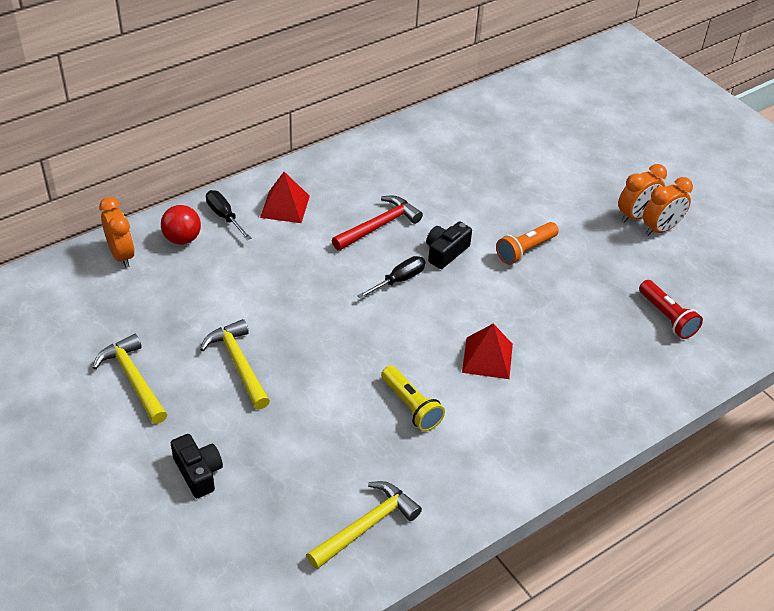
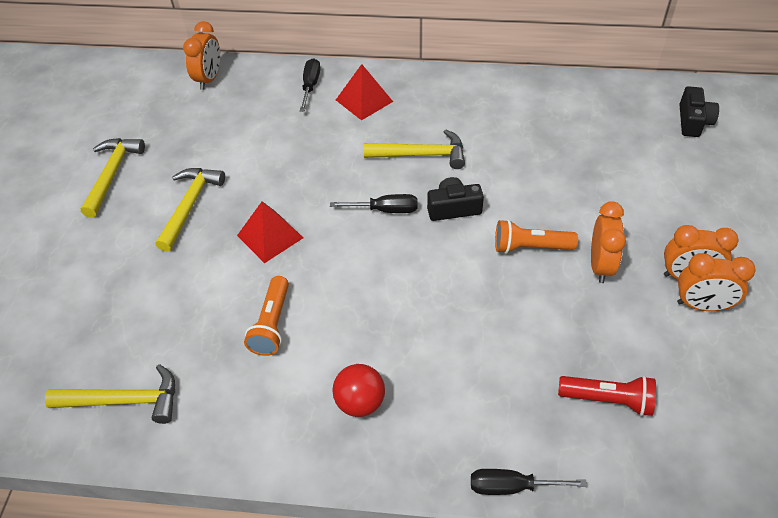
camera: 45 degrees right, 5 degrees up
red ball [161,205,201,245] -> red ball moved to [332,364,385,417]
black camera [171,434,223,498] -> black camera moved to [680,86,719,137]
red hammer [332,196,423,251] -> yellow hammer [364,129,465,169]
yellow flashlight [381,366,445,431] -> orange flashlight [244,276,289,356]
red pyramid [462,324,513,379] -> red pyramid moved to [237,201,303,263]
red flashlight [639,280,703,339] -> red flashlight turned 90 degrees counterclockwise [558,376,656,416]
none -> black screwdriver [471,469,587,495]
none -> orange clock [591,201,626,283]

